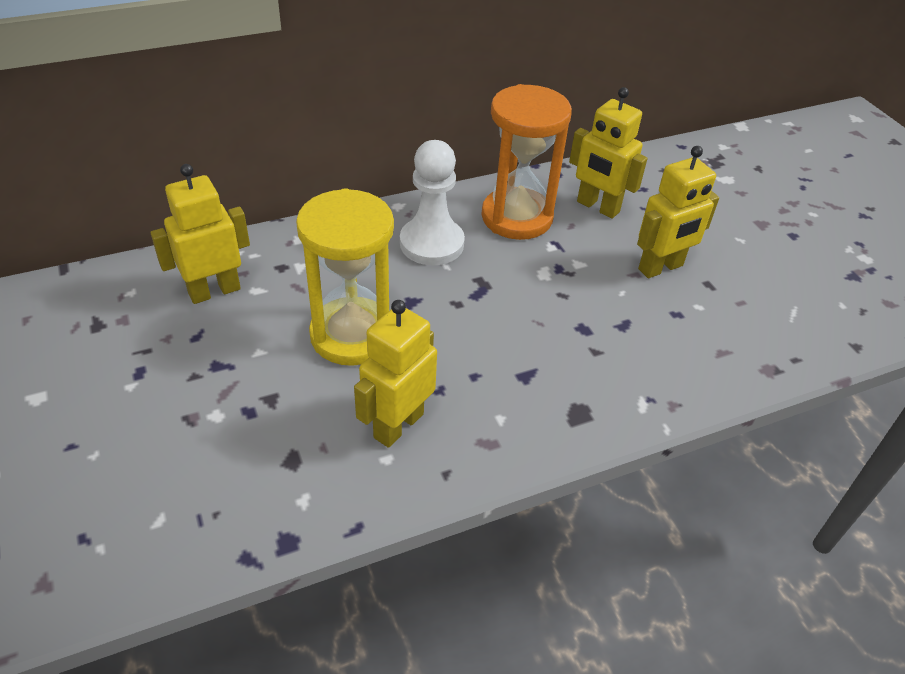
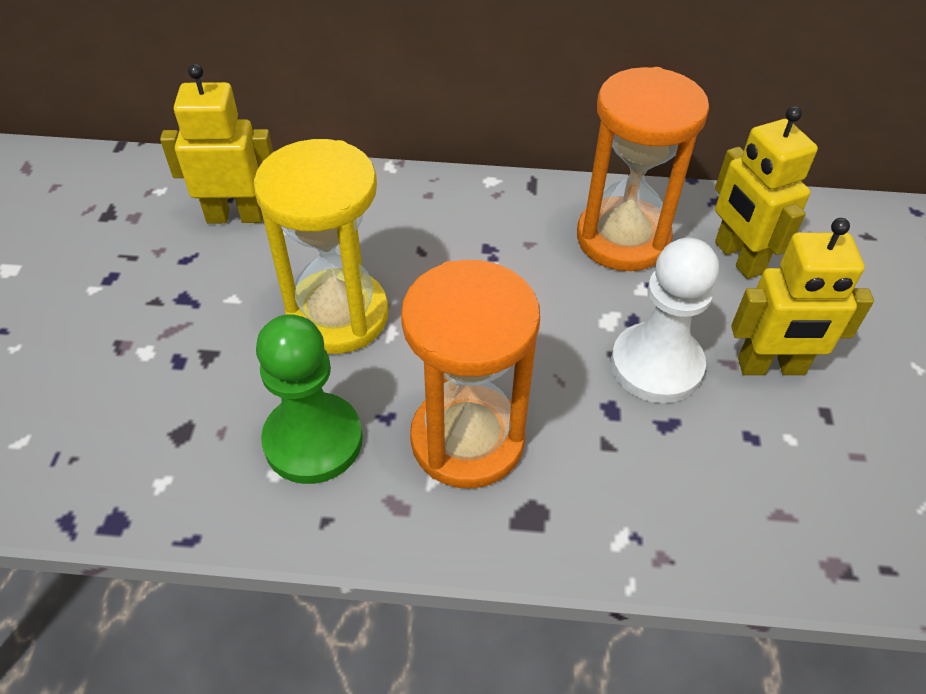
camera: 30 degrees right, 5 degrees up
yellow robot [354,300,437,448] -> green pawn [256,314,363,484]
white pawn [400,140,465,265] -> white pawn moved to [611,238,719,403]
none -> orange hourglass [401,260,540,488]

